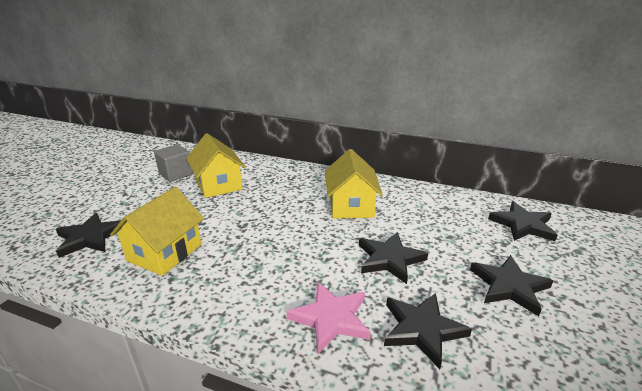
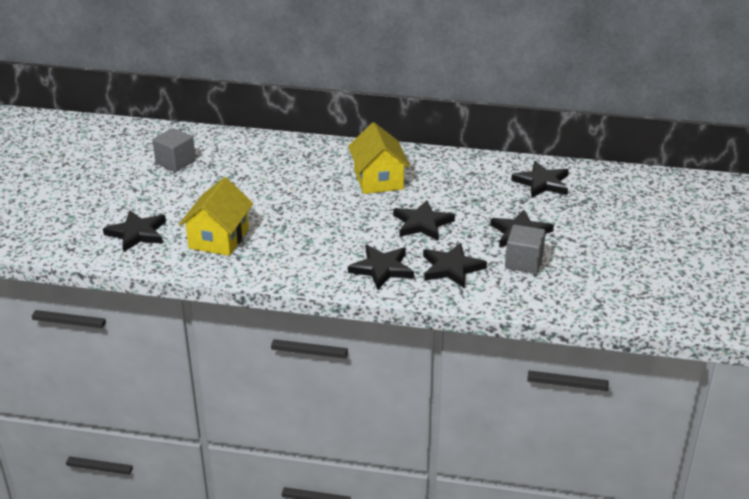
camera: 10 degrees left, 5 degrees up
yellow house [186,133,246,198] -> none
pink star [287,282,371,354] -> black star [348,245,414,290]
none -> grey cube [505,225,546,274]

